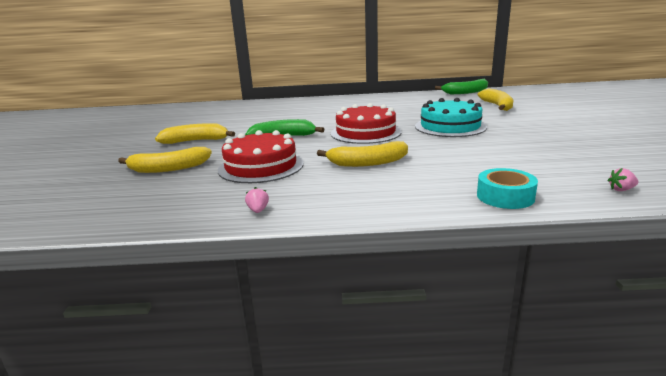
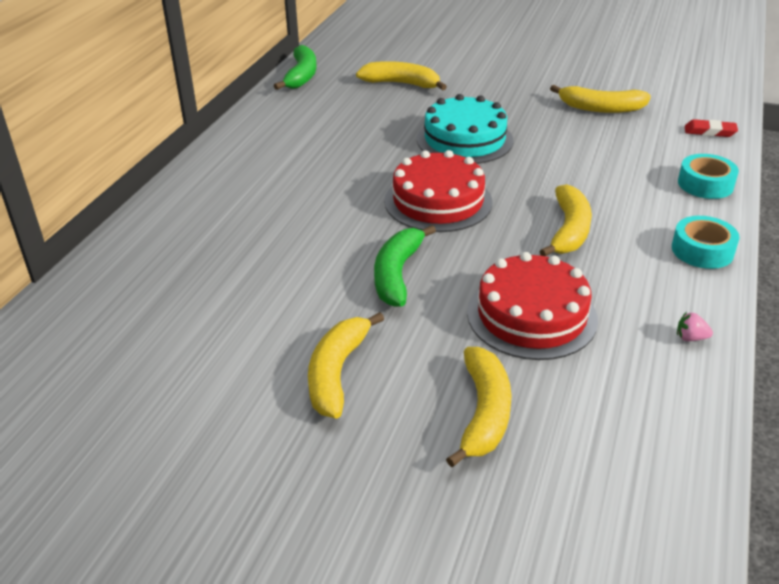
camera: 70 degrees left, 15 degrees up
pink strawberry [607,168,639,191] -> red eraser [685,119,738,137]
none -> yellow banana [550,85,651,113]
none -> turquoise tape [672,216,740,269]

